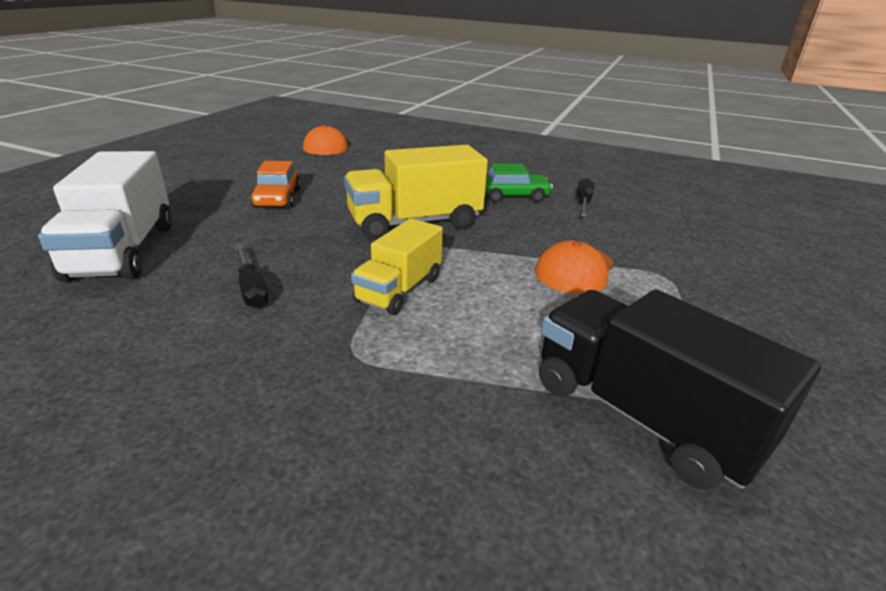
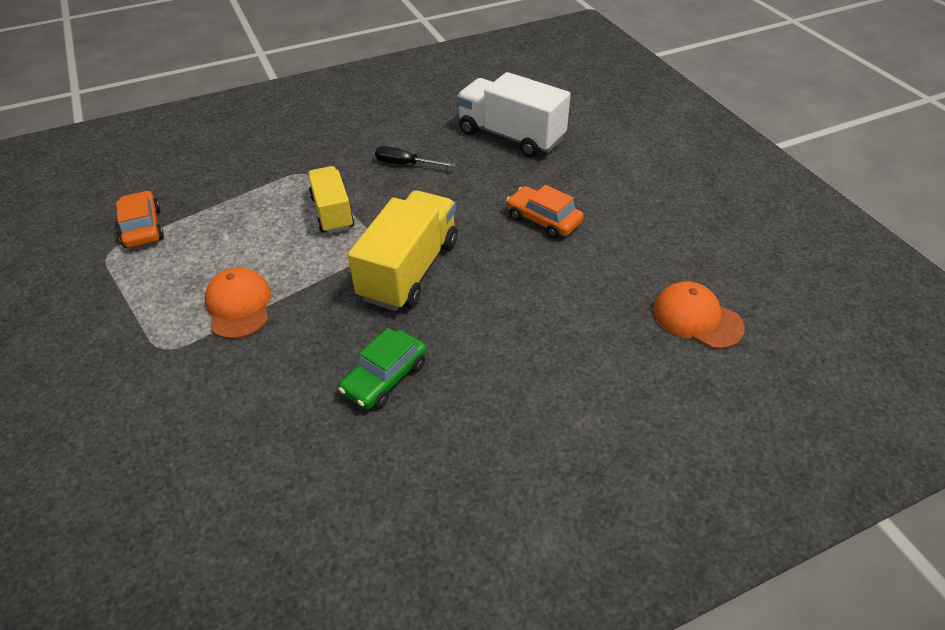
camera: 135 degrees right, 15 degrees up
black truck [539,290,821,490] -> orange car [116,191,164,248]
black screwdriver [577,178,594,217] -> none

